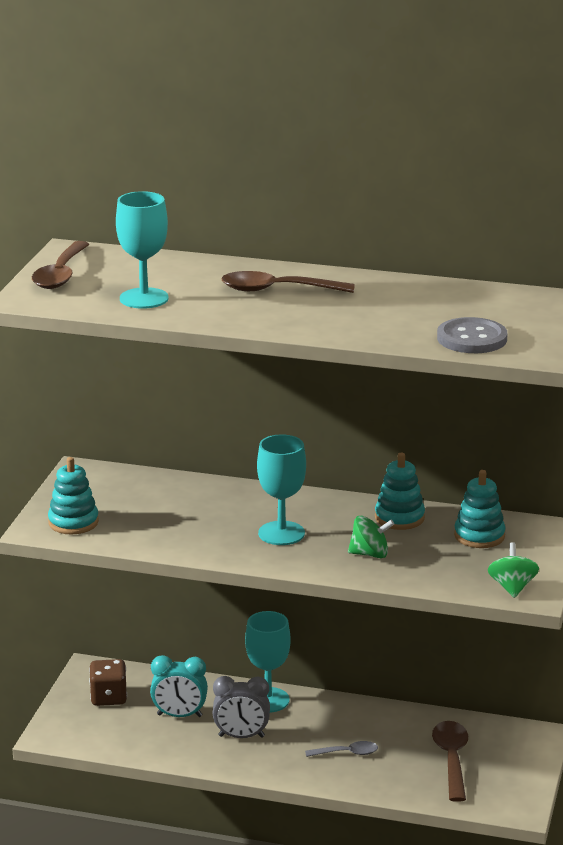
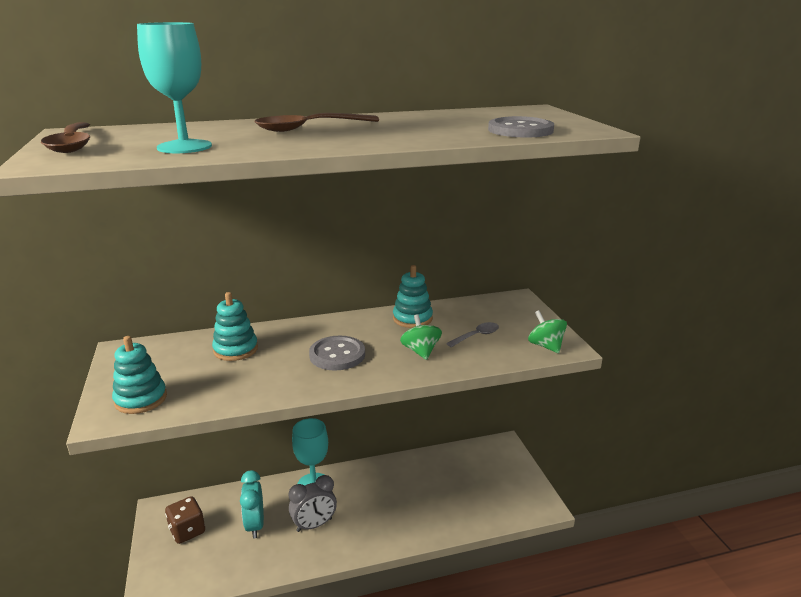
camera: 30 degrees left, 0 degrees up
turquoise clock [150,655,208,717] -> turquoise clock turned 105 degrees clockwise [240,470,264,538]
turquoise goblet [257,434,306,545] -> grey button [309,336,365,371]
grey spoon [305,741,378,757] -> grey spoon moved to [446,322,499,347]
green spinning top [348,516,394,558] -> green spinning top turned 75 degrees counterclockwise [400,314,442,360]
brown spoon [432,721,468,802] -> none
turquoise stacking toy [454,470,506,548] -> turquoise stacking toy moved to [212,292,258,361]

